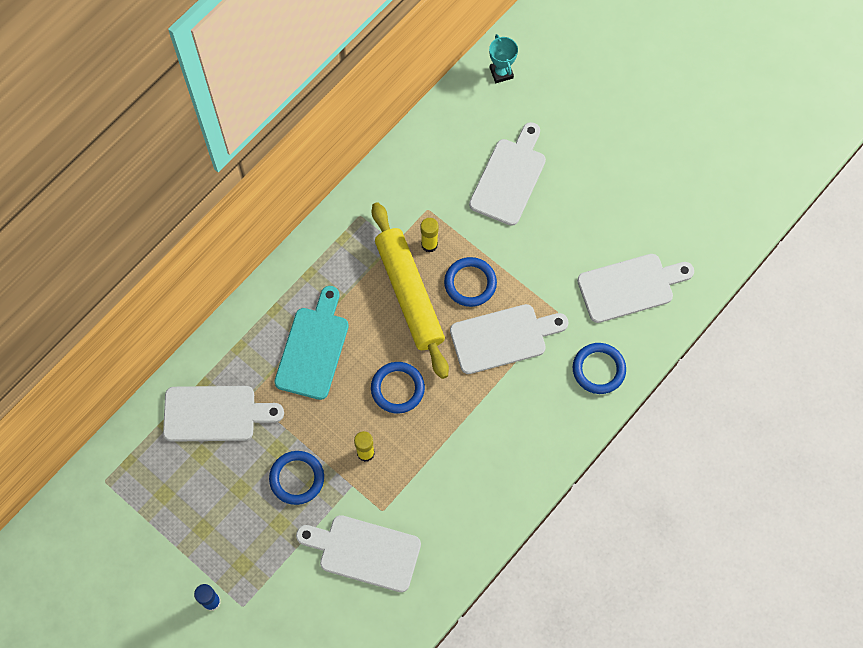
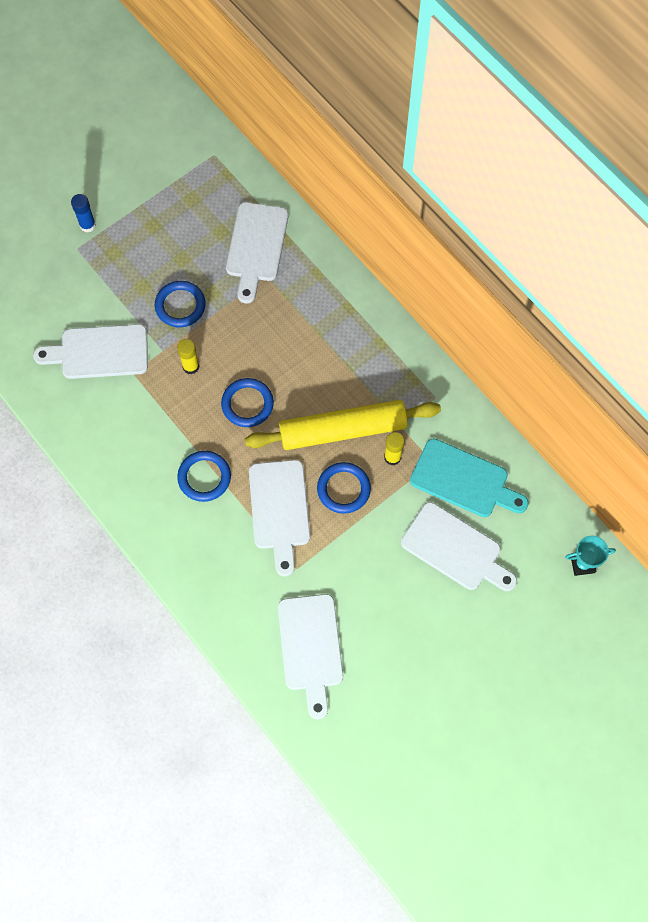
camera: 100 degrees right, 0 degrees up
turquoise cutting board [274,286,349,400] -> turquoise cutting board moved to [410,439,529,517]
white cutting board [296,515,421,592] -> white cutting board turned 120 degrees counterclockwise [33,324,148,379]
blue ring [573,343,626,394] -> blue ring moved to [177,451,231,502]

